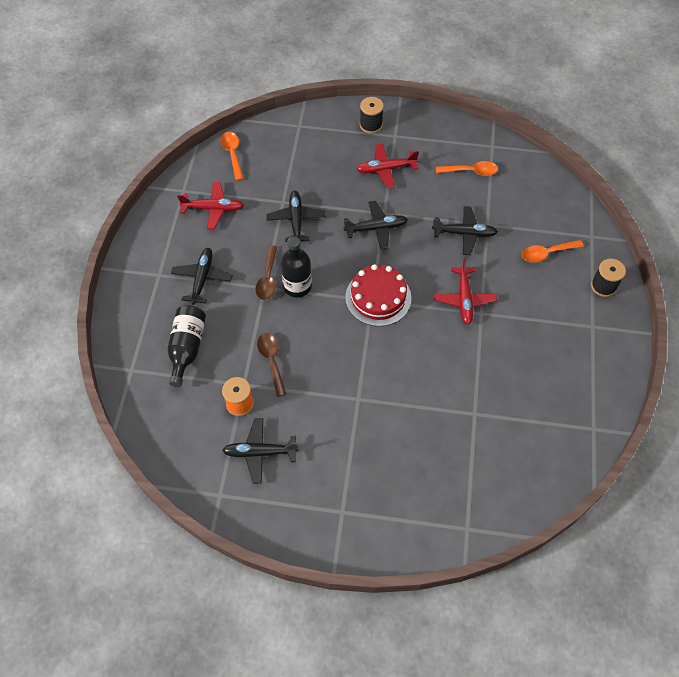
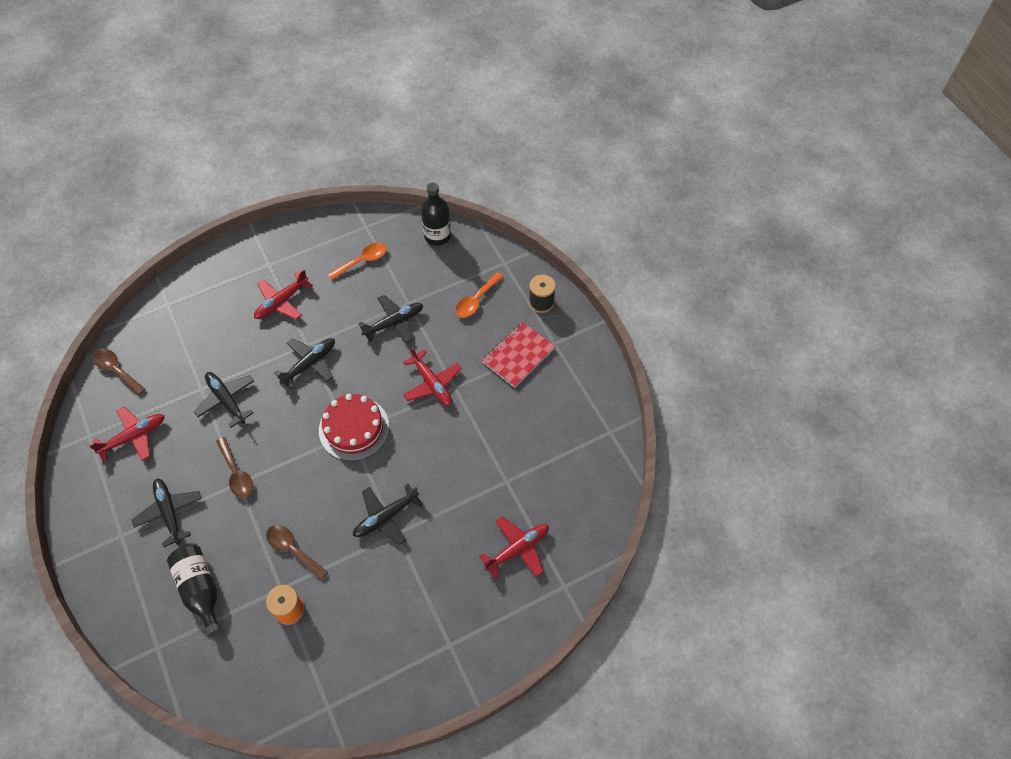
camera: 35 degrees left, 0 degrees up
orange spoon [220,132,244,181] -> brown spoon [93,349,146,396]
black plane [222,418,298,483] -> black plane moved to [353,484,423,545]
black bottle [281,236,312,298] -> black bottle moved to [421,183,451,246]
black spool [360,97,384,134] -> none
none -> red plane [479,516,549,579]
none -> red notebook [482,322,555,388]

